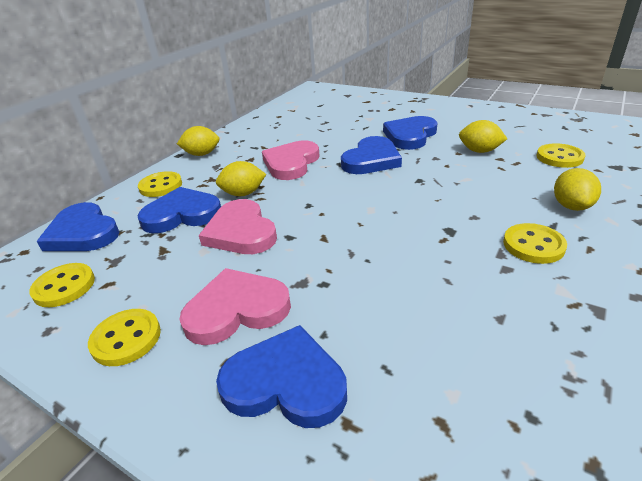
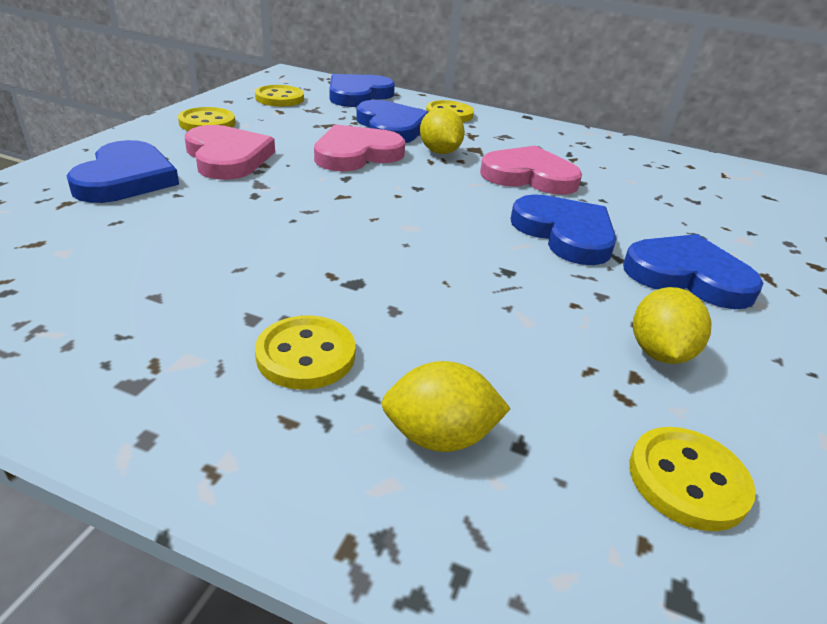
camera: 75 degrees right, 0 degrees up
yellow lemon [177,126,220,156] -> none
blue heart [341,136,402,174] -> blue heart turned 150 degrees counterclockwise [510,194,617,265]

